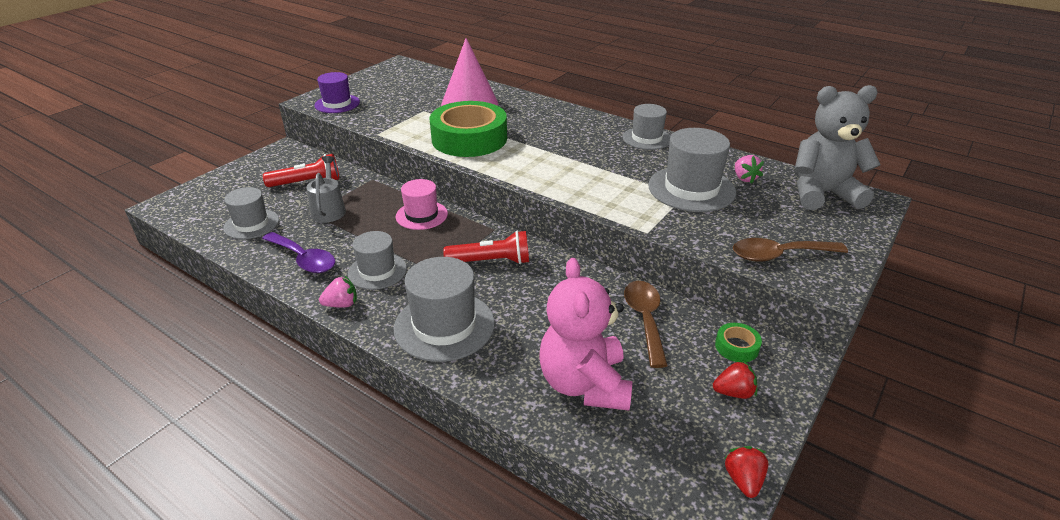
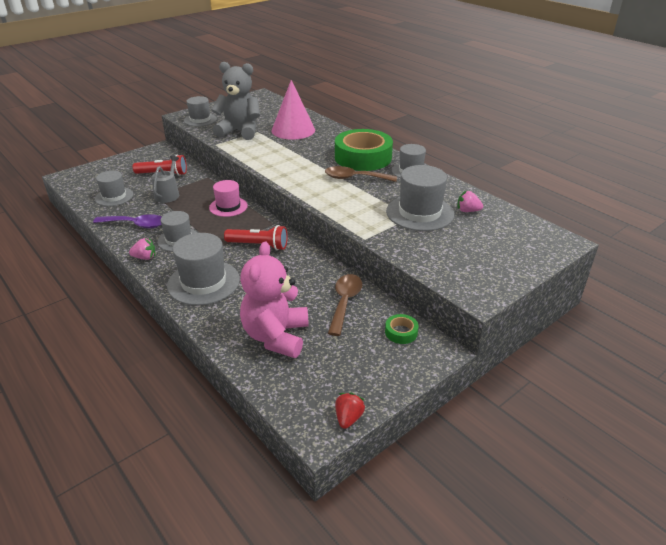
camera: 15 degrees right, 0 degrees up
purple spoon [262,232,335,273] -> purple spoon turned 45 degrees counterclockwise [93,214,162,228]
purple hat [314,72,360,113] -> grey hat [184,96,217,126]
green tape [430,101,507,157] -> green tape moved to [335,129,393,171]
red strawberry [713,361,757,399] -> none
brown spoon [733,238,848,262] -> brown spoon moved to [325,166,397,182]
pink strawberry [735,155,764,184] -> pink strawberry turned 105 degrees clockwise [457,191,483,212]
grey teddy bear [795,85,881,210] -> grey teddy bear moved to [211,62,260,140]

